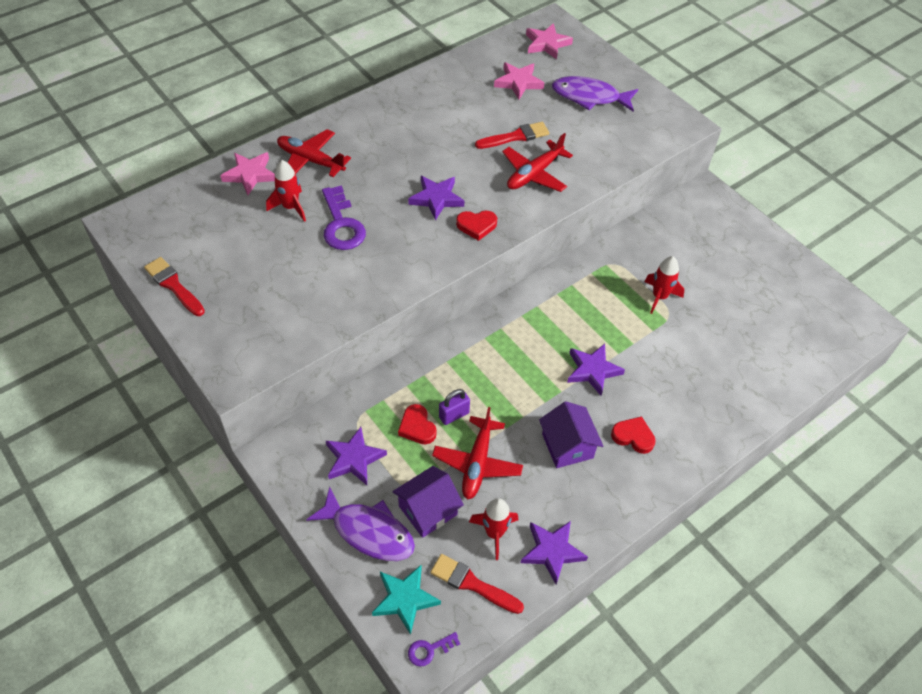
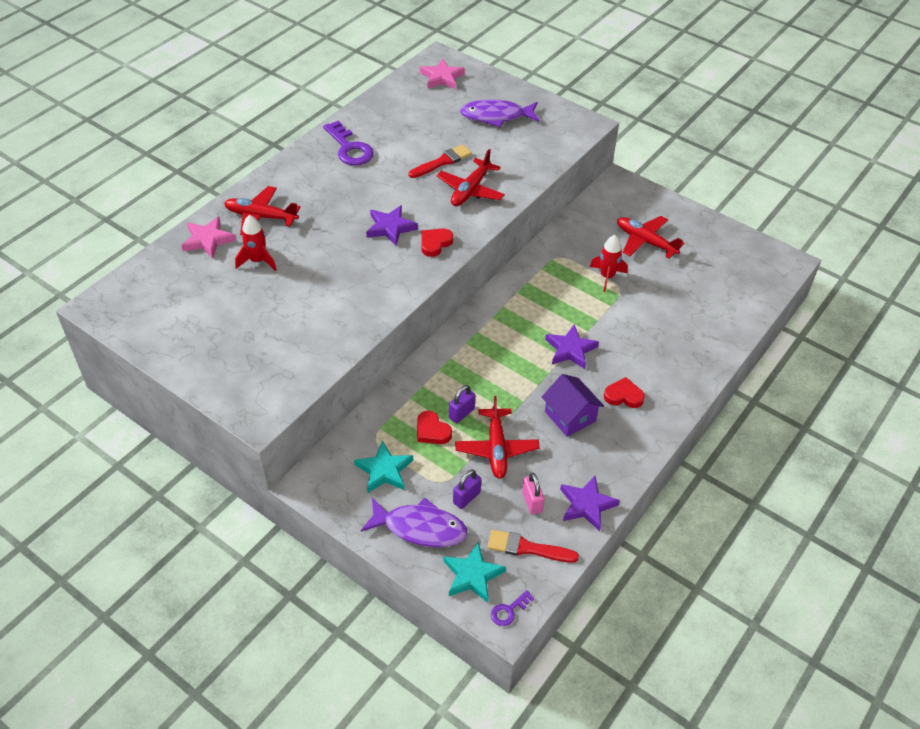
camera: 15 degrees left, 5 degrees down
red brush [144,257,205,316] -> none
purple key [322,185,366,250] -> purple key moved to [323,121,374,166]
purple star [326,427,387,485] -> turquoise star [354,440,413,493]
purple house [393,466,464,538] -> purple padlock [453,469,481,509]
red heart [456,211,497,241] -> red heart turned 150 degrees clockwise [421,228,453,257]
red rocket [469,498,518,560] -> pink padlock [522,473,544,515]
pink star [494,62,544,99] -> none
none -> red plane [617,216,685,259]

